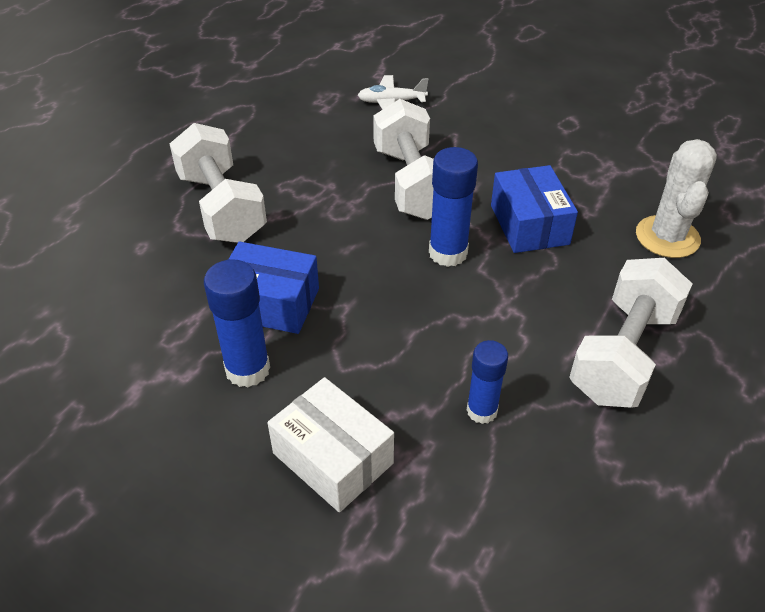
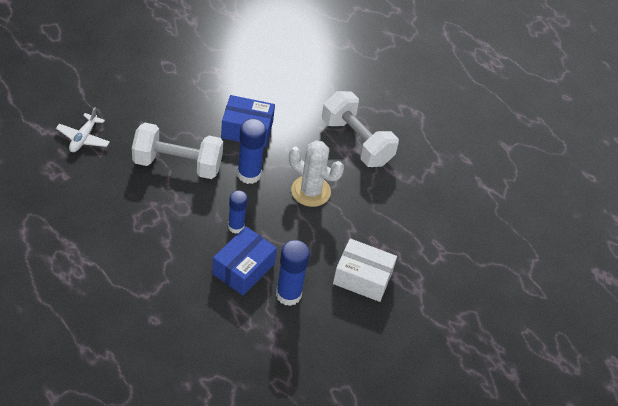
camera: 75 degrees left, 5 degrees up
white dumbbell [170,123,267,243] -> none
white box [267,377,394,512] -> white box turned 45 degrees clockwise [333,238,397,302]
blue glue stick [467,340,508,424] -> blue glue stick moved to [228,190,247,234]
white cactus [636,139,717,258] -> white cactus moved to [289,140,344,207]

